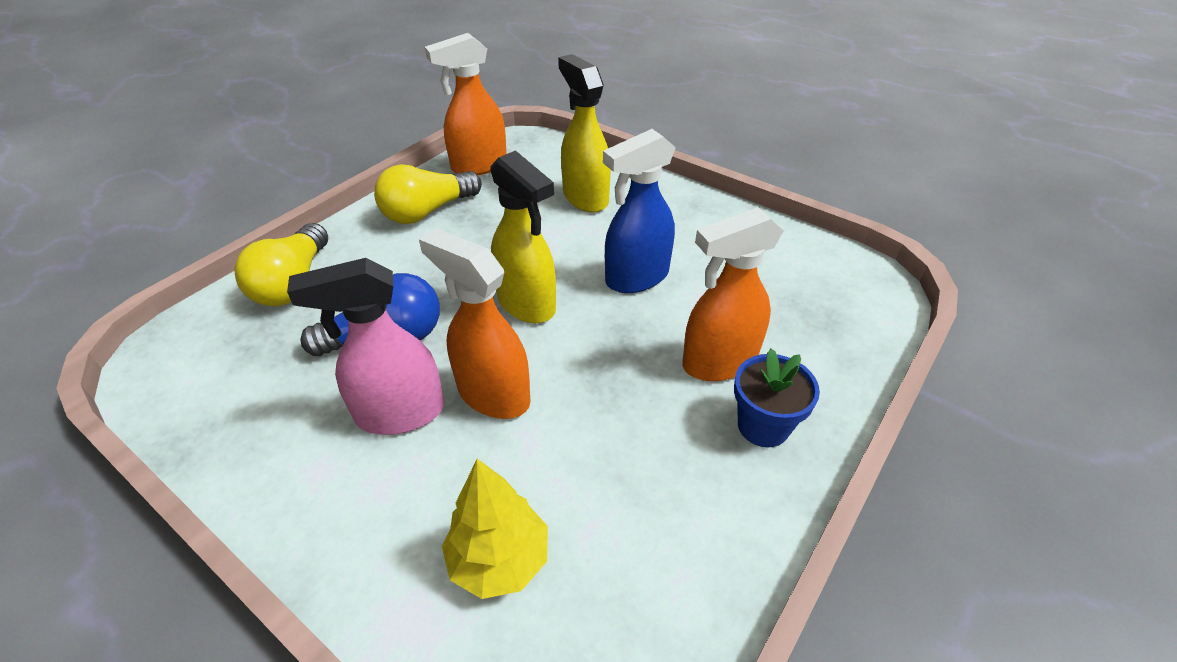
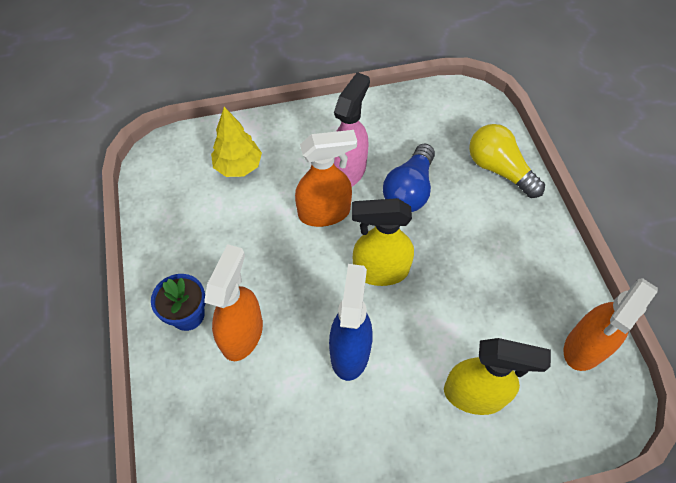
camera: 130 degrees right, 15 degrees up
yellow light bulb [374,164,482,224] -> none
orange spray bottle [425,33,507,175] -> orange spray bottle turned 150 degrees counterclockwise [564,278,658,371]

